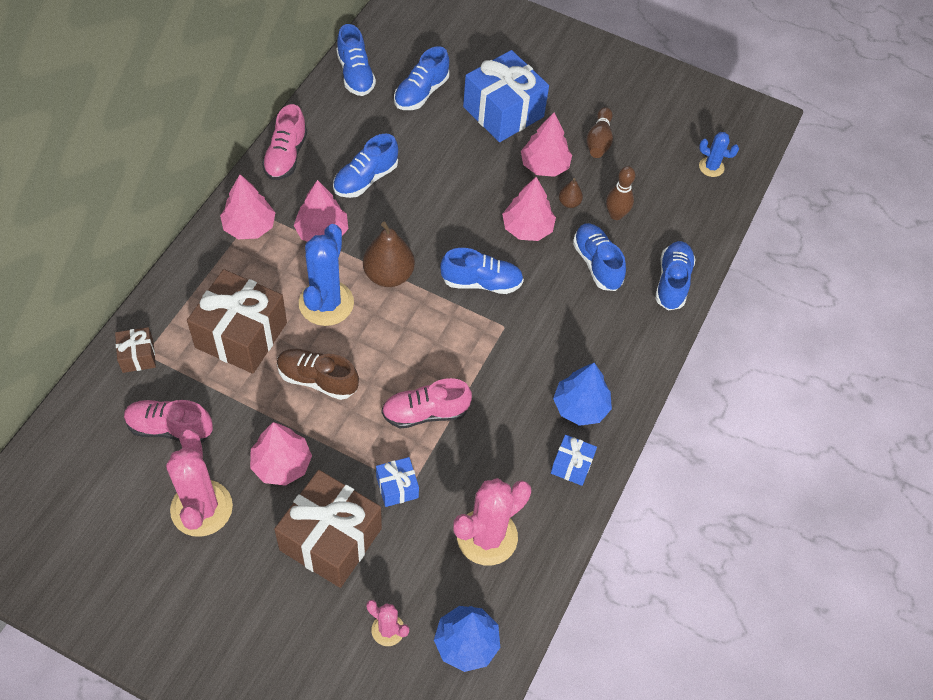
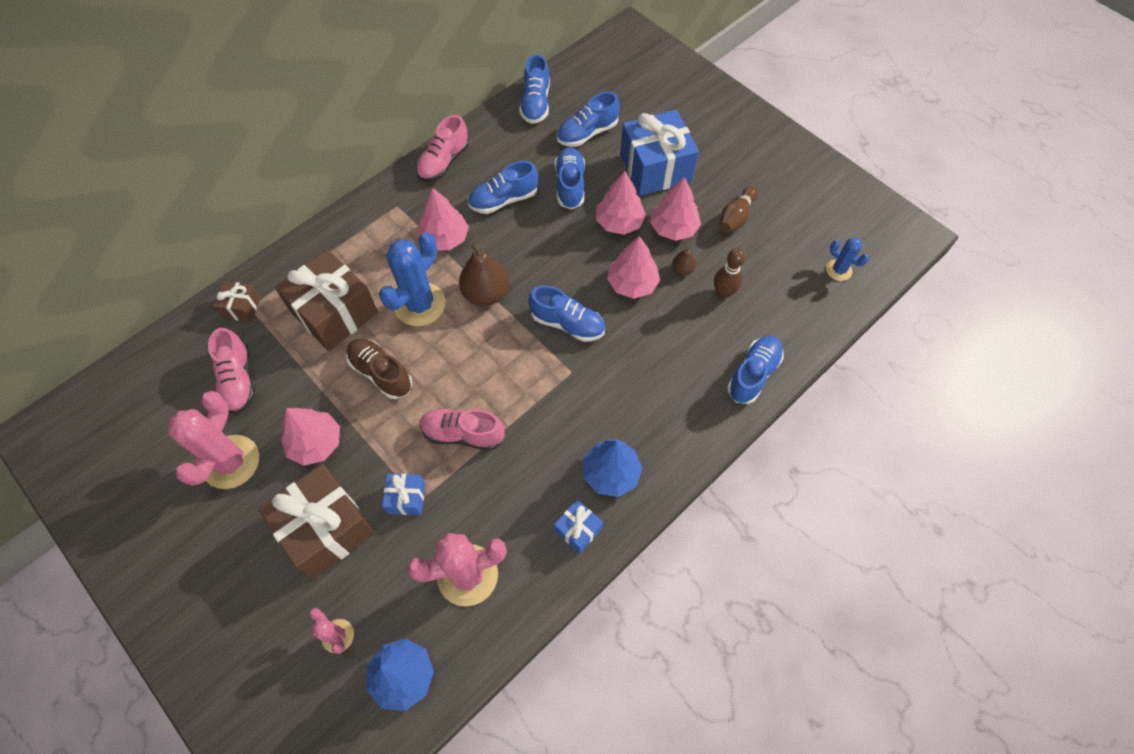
camera: 25 degrees right, 5 degrees up
pink shoe [124,400,213,443] -> pink shoe turned 135 degrees counterclockwise [208,328,255,414]
pink tree [220,174,276,239] -> pink tree moved to [596,171,646,235]
blue shoe [573,223,626,291] -> blue shoe moved to [555,147,585,209]

